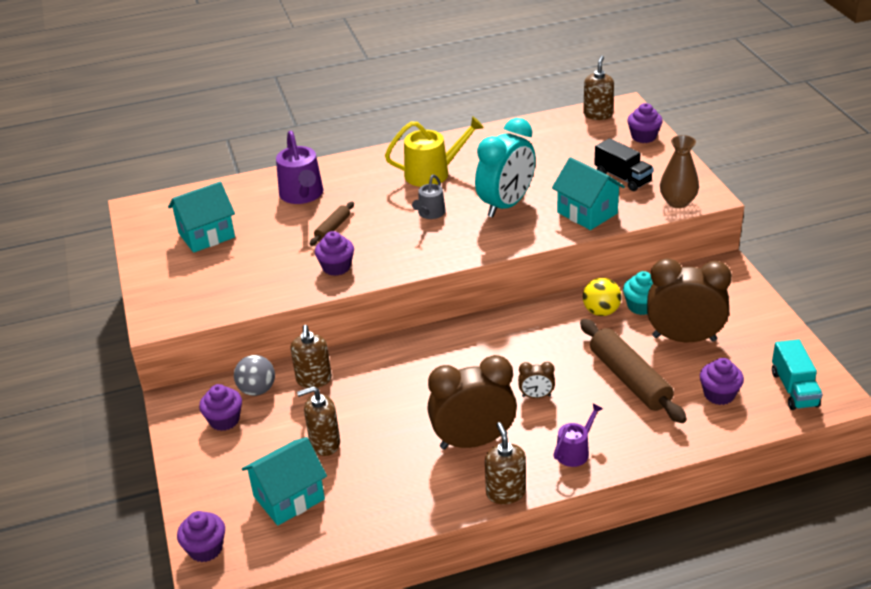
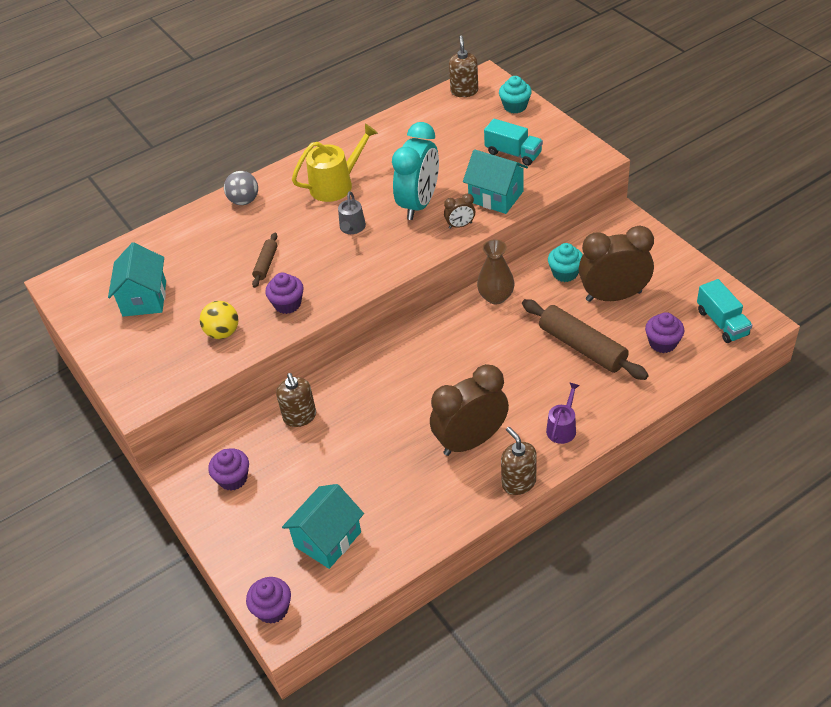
camera: 15 degrees left, 10 degrees up
turquoise house [168,182,235,253] -> turquoise house turned 45 degrees counterclockwise [108,242,166,317]
grey ball [234,355,275,396] -> grey ball moved to [224,171,258,205]
purple watering can [276,131,323,204] -> none
brown soap dispenser [297,386,340,456] -> none
brown clock [518,362,555,398] -> brown clock moved to [444,193,475,229]
yellow ball [583,278,622,316] -> yellow ball moved to [200,301,239,339]
black truck [594,138,654,191] -> turquoise truck [484,119,543,166]
purple cupcake [627,103,663,143] -> turquoise cupcake [499,76,532,114]
brown vase [660,135,699,208] -> brown vase moved to [477,239,514,304]

